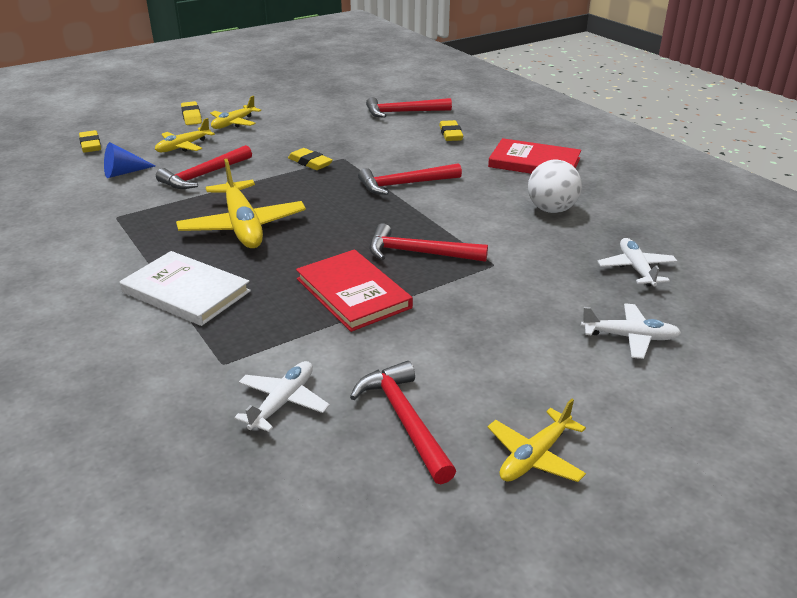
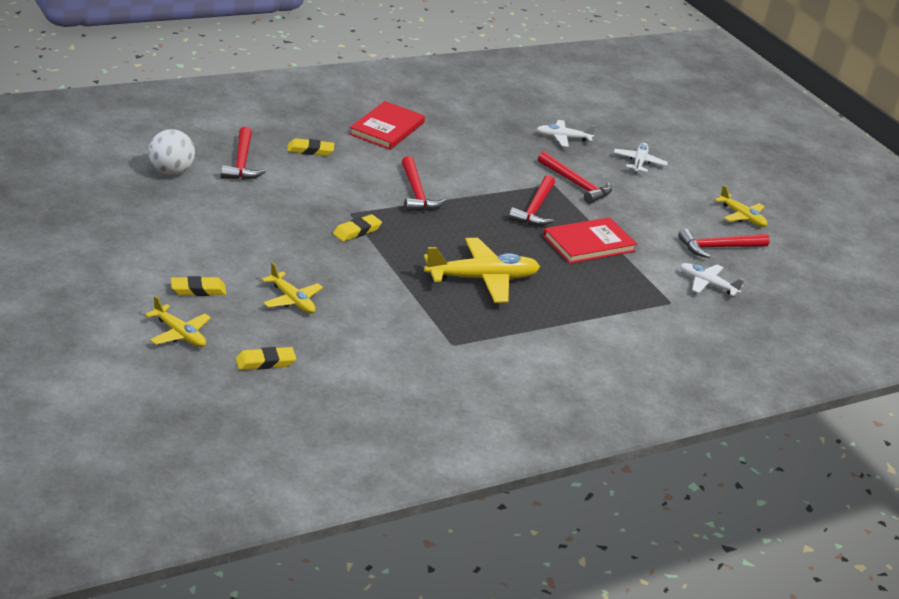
camera: 90 degrees left, 0 degrees up
blue cone [104,142,156,178] -> none
white book [120,251,251,326] -> none
red hammer [156,145,252,189] -> red hammer moved to [538,151,612,204]
yellow plane [210,96,261,129] -> yellow plane moved to [145,296,211,347]
white ball [528,160,582,213] -> white ball moved to [149,129,195,175]

